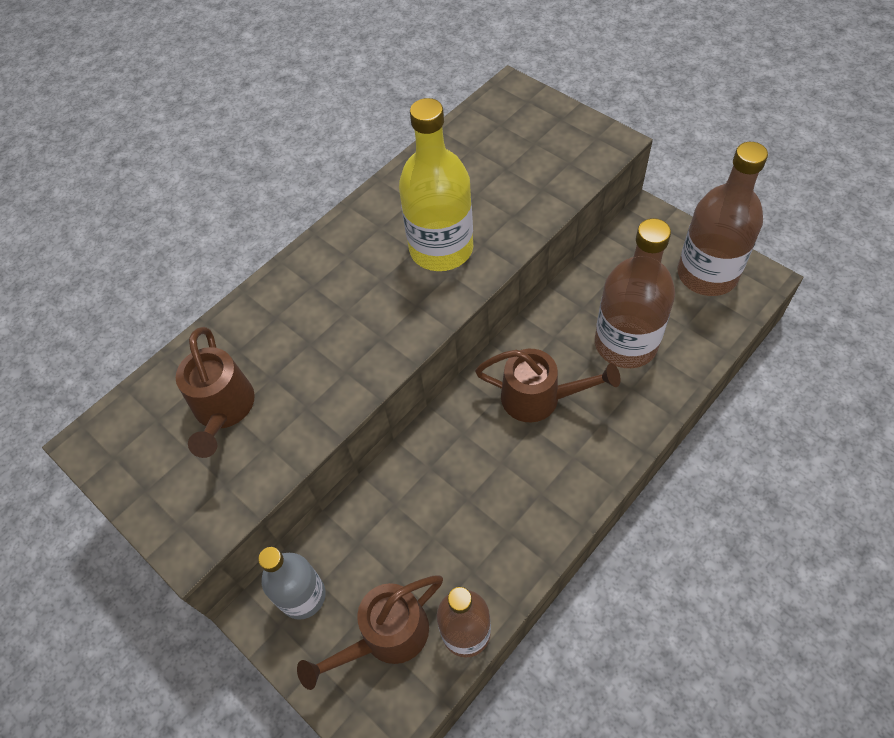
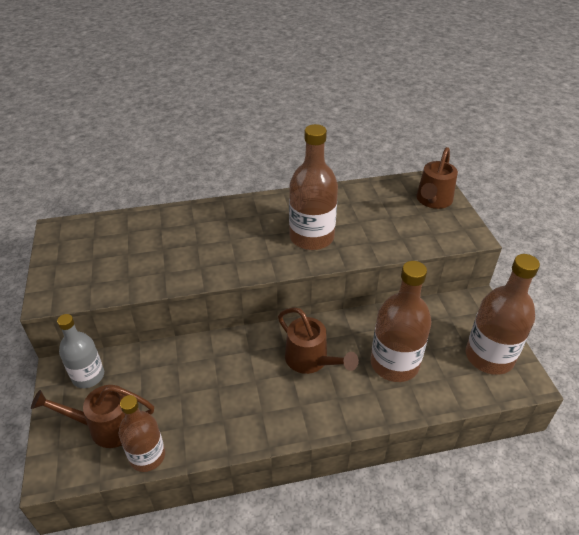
camera: 30 degrees right, 15 degrees down
brown watering can [176,327,255,458] -> brown watering can moved to [416,147,458,209]
yellow bottle [399,98,473,271] -> brown bottle [289,124,338,250]

